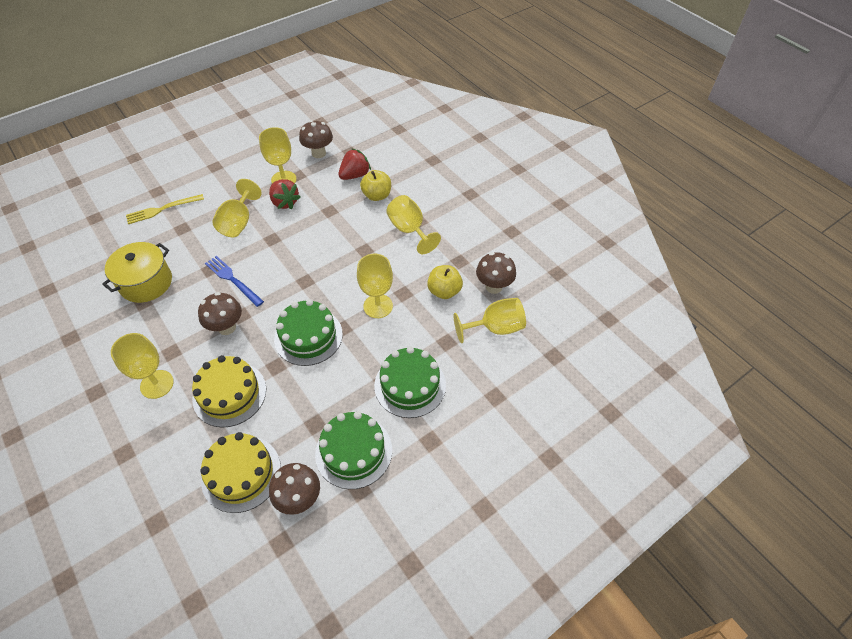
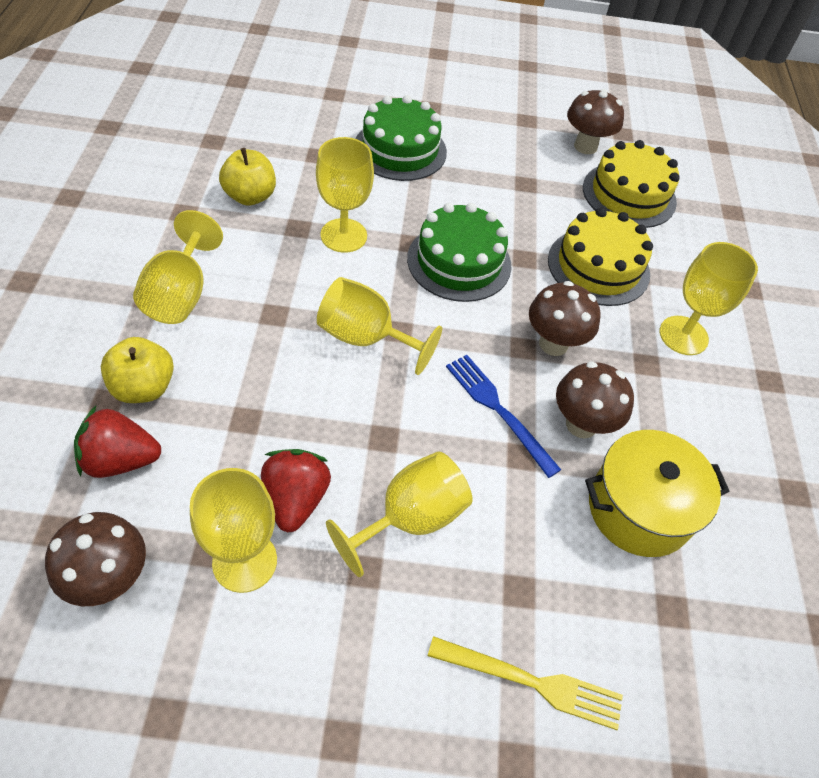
camera: 145 degrees left, 0 degrees up
blue fork [205,256,264,307] -> blue fork turned 150 degrees clockwise [446,355,561,478]
green cake [315,411,392,489] -> none
yellow goblet [453,298,526,343] -> yellow goblet moved to [317,277,442,375]
brown mushroom [476,252,516,294] -> brown mushroom moved to [556,361,634,439]

